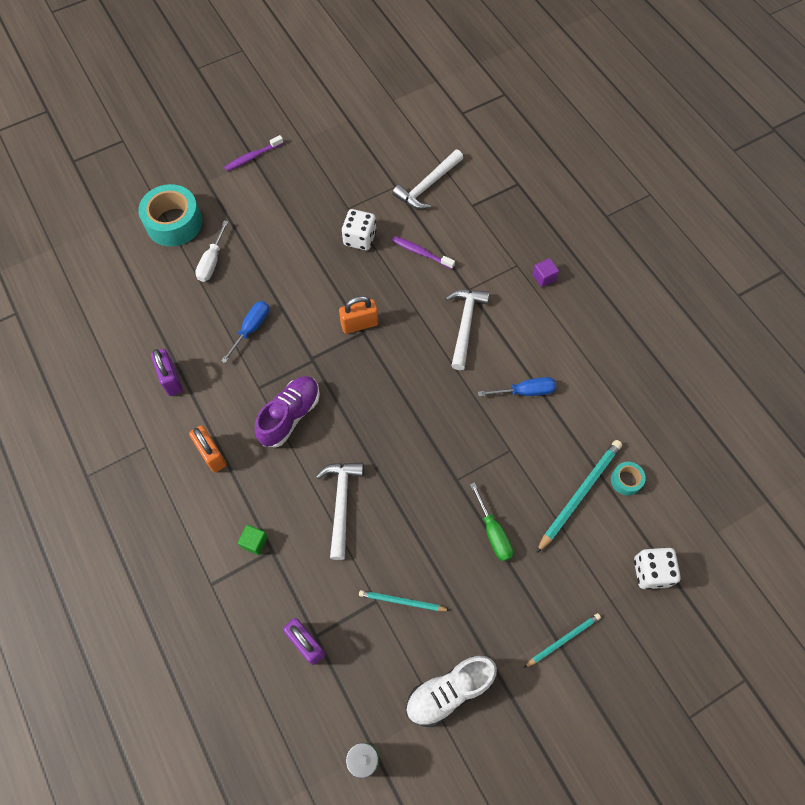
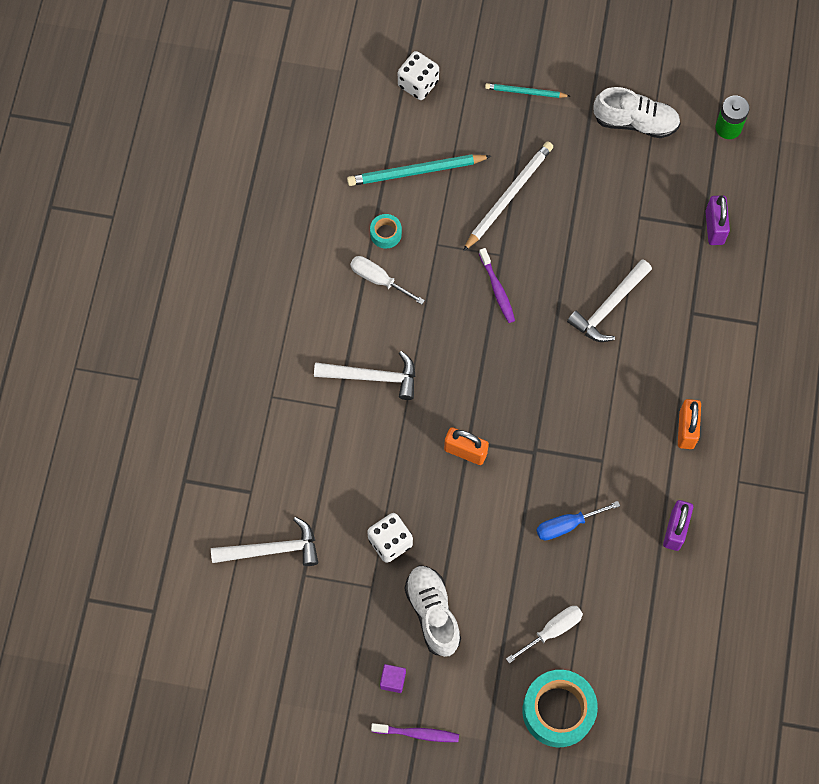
camera: 140 degrees left, 5 degrees up
green cube [238,525,268,555] -> none
purple shoe [255,376,320,447] -> none
turquoise pencil [359,590,450,611] -> none
purple toothbrush [392,236,455,269] -> purple toothbrush moved to [479,248,515,323]
white hammer [445,290,490,370] -> white hammer turned 135 degrees counterclockwise [314,351,416,400]
green screwdriver [470,482,513,561] -> white pencil [463,142,553,251]
blue screwdriver [478,377,556,397] -> white screwdriver [350,256,425,305]
purple cube [532,258,559,287] -> purple cube moved to [380,664,406,693]
turquoise tape [611,462,646,496] -> turquoise tape moved to [370,214,402,249]
none -> white shoe [404,565,461,657]

